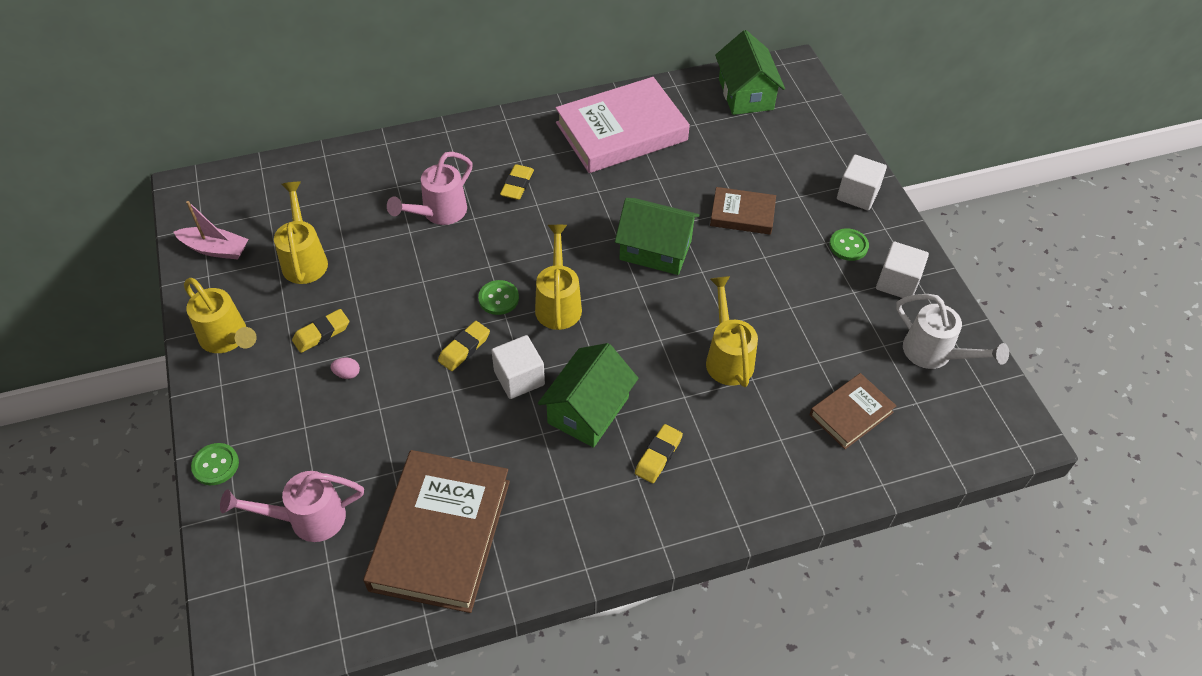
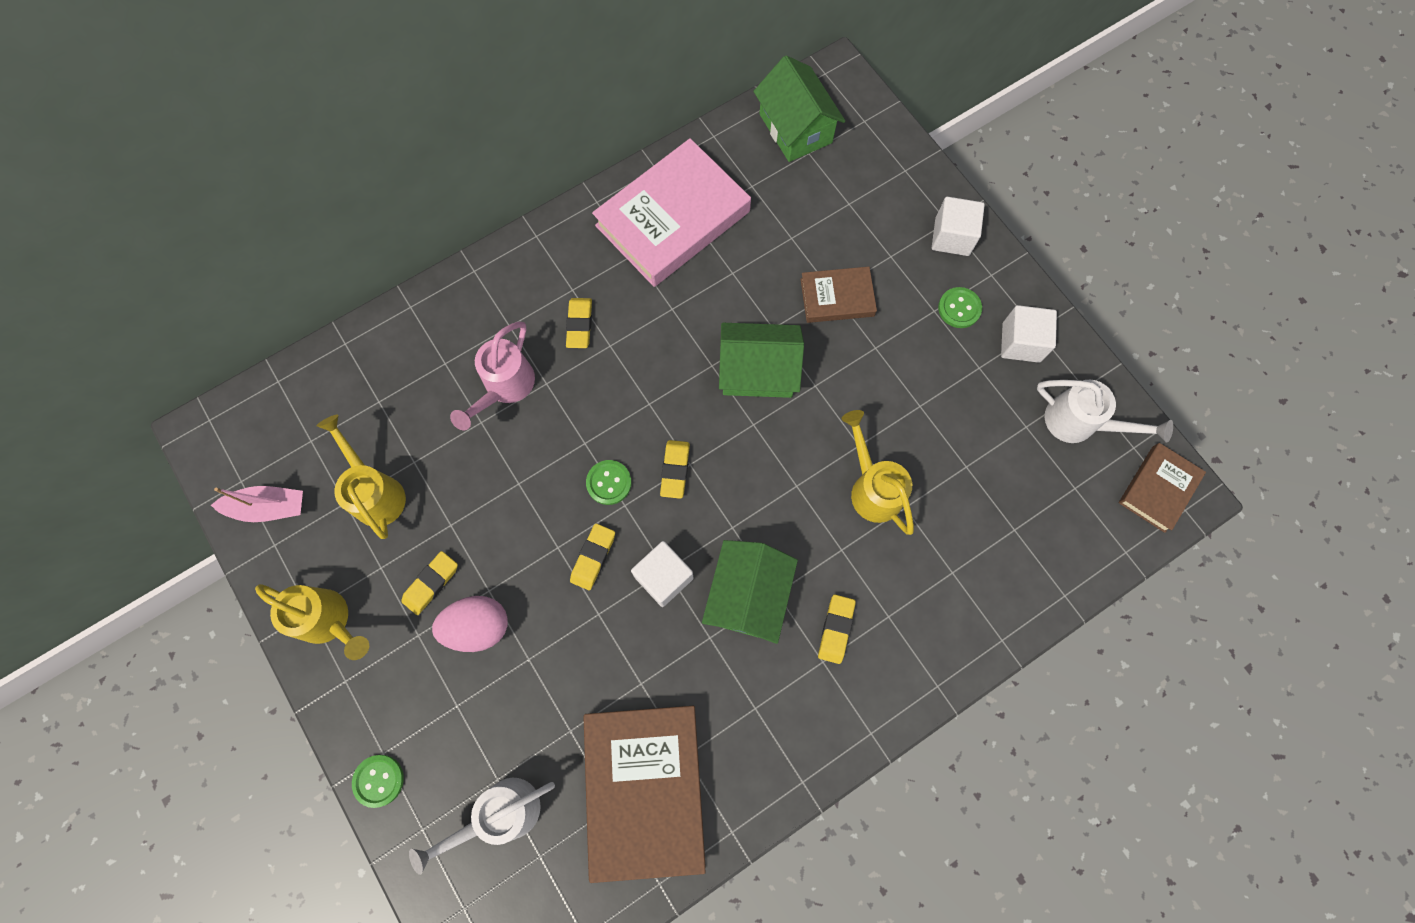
camera: 15 degrees left, 20 degrees up
pink watering can [220,471,364,542] -> white watering can [409,778,555,875]
pink egg [330,358,360,379] -> pink egg [432,596,508,652], size x2.25
yellow watering can [535,225,582,330] -> yellow eraser [660,440,690,499]
brown book [809,373,896,449] -> brown book moved to [1119,443,1206,533]

